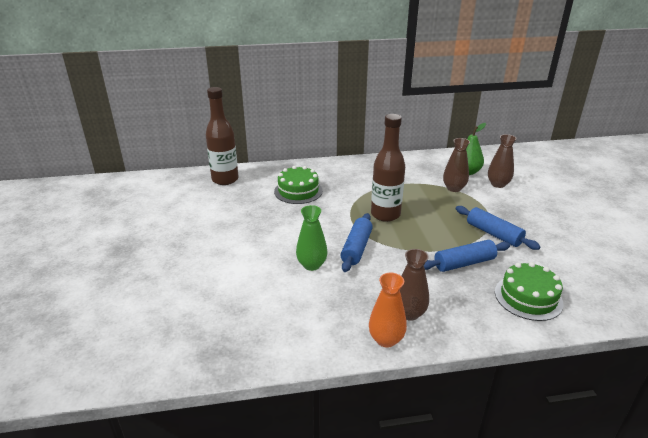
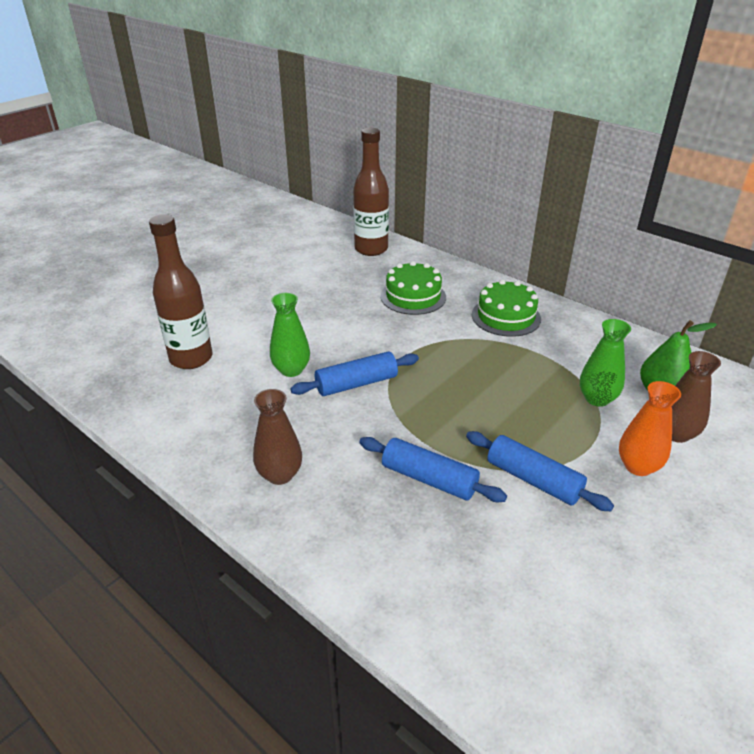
camera: 50 degrees right, 5 degrees up
orange vase [369,273,407,348] -> orange vase moved to [619,381,681,476]
brown bottle [371,114,405,222] -> brown bottle moved to [149,214,212,369]
brown vase [443,138,470,192] -> green vase [580,319,631,407]
blue rolling pin [456,206,541,250] -> blue rolling pin turned 60 degrees counterclockwise [466,431,614,511]
green cake [495,262,564,321] -> green cake moved to [472,280,541,337]

